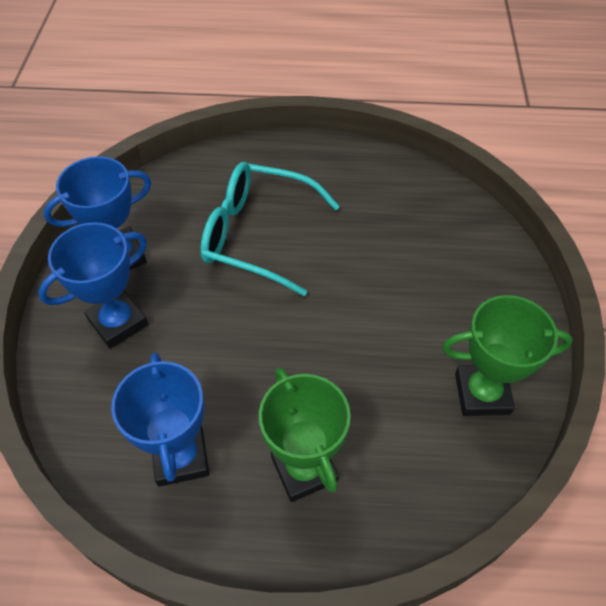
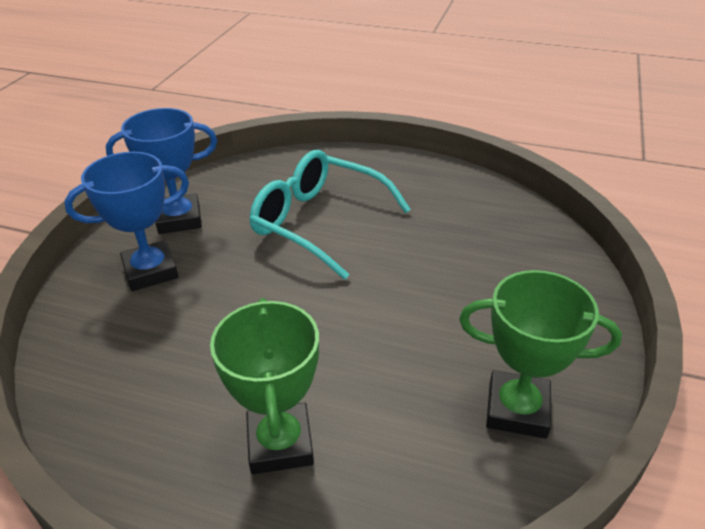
camera: 15 degrees right, 15 degrees down
blue trophy [111,353,209,487] -> none

